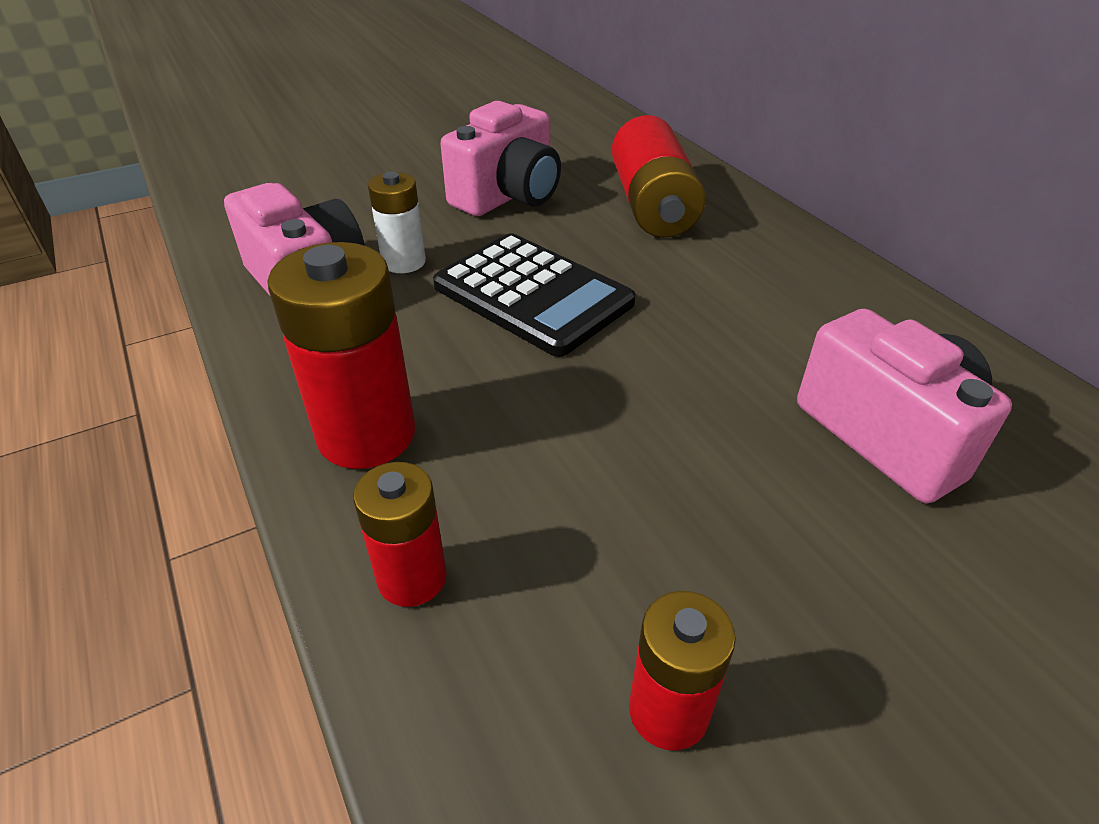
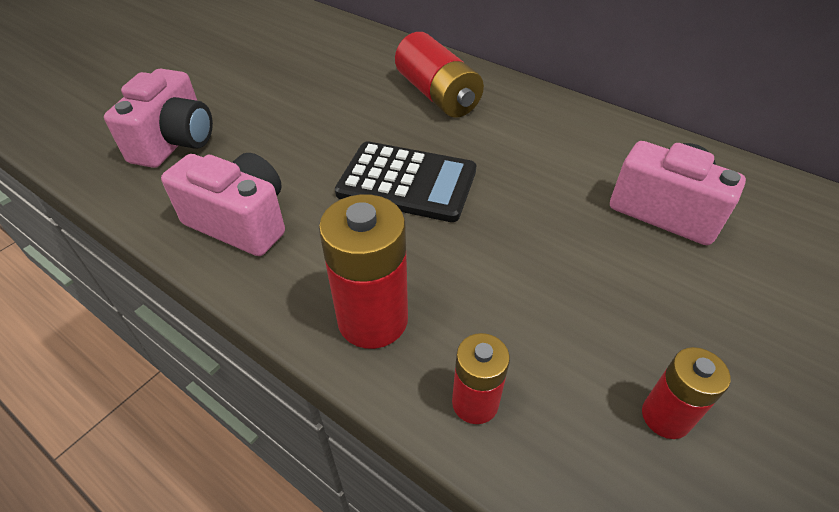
camera: 25 degrees left, 5 degrees up
white battery [368,172,426,273] -> none
pink camera [440,101,561,216] -> pink camera moved to [104,68,213,168]

